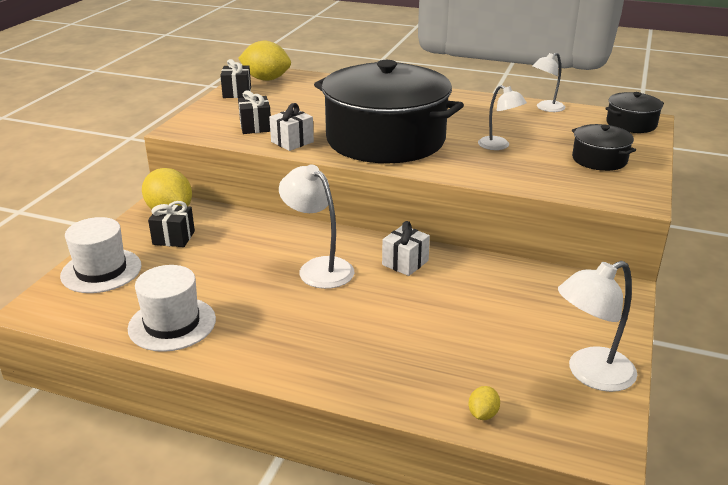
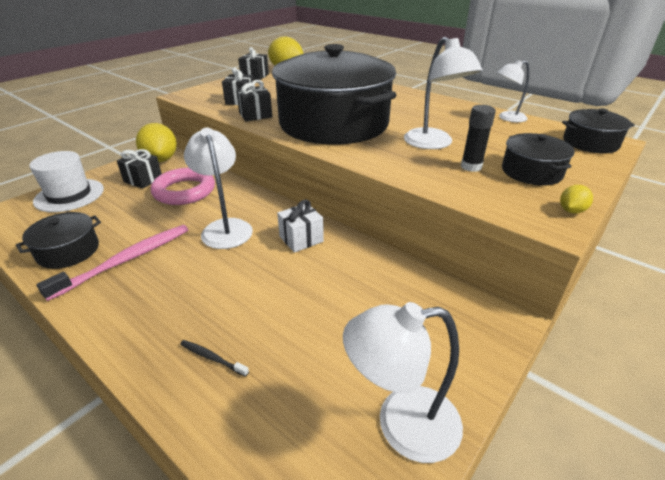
camera: 20 degrees right, 5 degrees up
white hat [128,265,216,352] -> black pot [16,212,101,269]
white gift [269,103,314,151] -> black gift [236,80,272,121]
yellow lemon [468,386,500,420] -> yellow lemon moved to [560,185,593,213]
white lamp [478,85,527,150] -> white lamp [404,37,483,149], size x1.57
none -> pink toothbrush [36,225,188,301]
none -> pink ring [151,167,215,205]
none -> black toothbrush [180,340,249,377]
none -> black glue stick [461,105,496,172]

